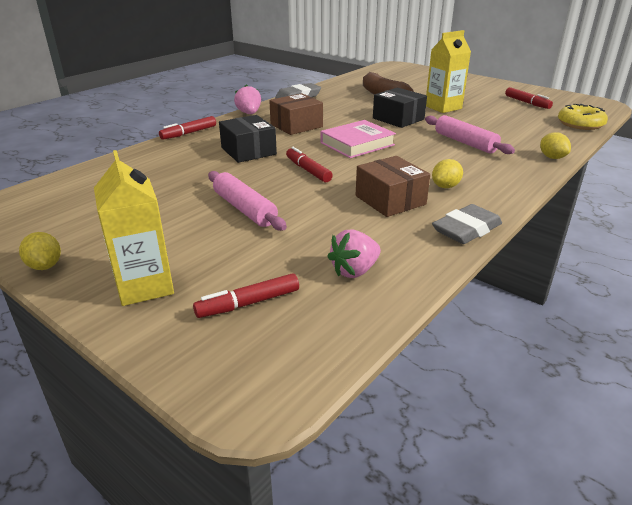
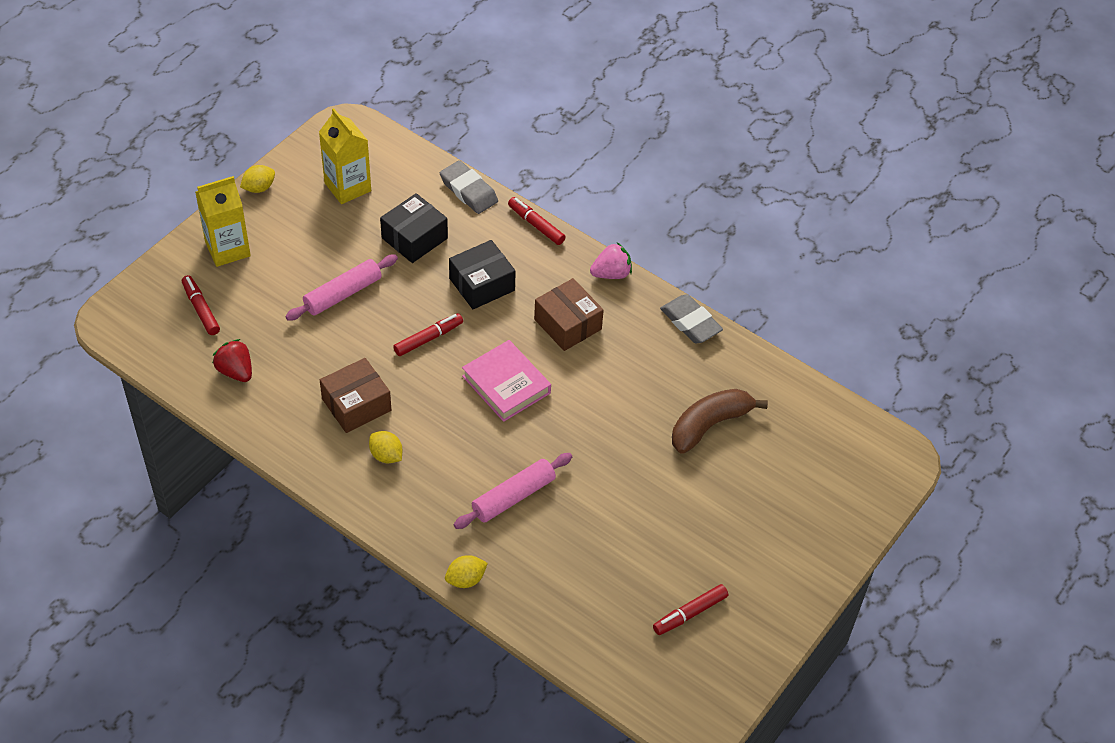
camera: 85 degrees right, 20 degrees up
pink strawberry [327,229,381,278] -> red strawberry [212,339,252,382]
black box [373,88,427,128] -> black box moved to [380,193,448,263]
yellow carton [426,30,471,113] -> yellow carton moved to [319,108,371,204]
grey eraser [432,204,502,244] -> grey eraser moved to [440,160,498,214]
yellow donut [558,104,608,130] -> none

